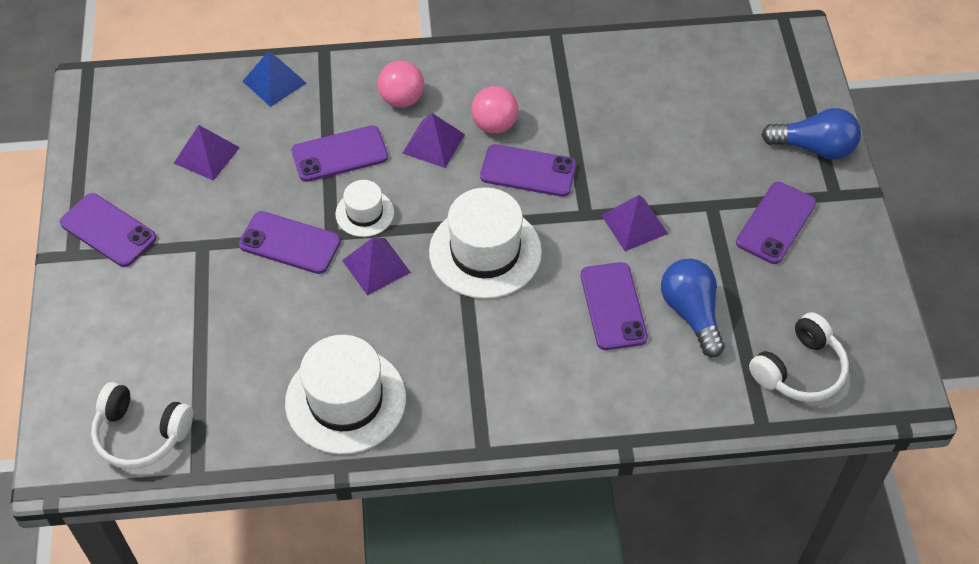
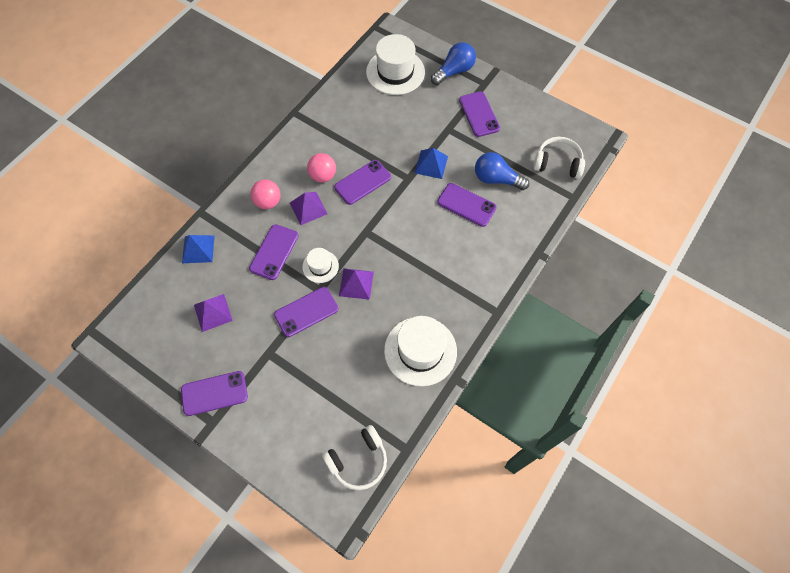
camera: 50 degrees left, 10 degrees up
white hat [429,187,542,299] -> white hat moved to [366,34,425,95]
purple pyramid [601,195,668,251] -> blue pyramid [415,148,448,179]
white headphones [749,312,849,402] -> white headphones turned 75 degrees counterclockwise [533,137,585,179]

